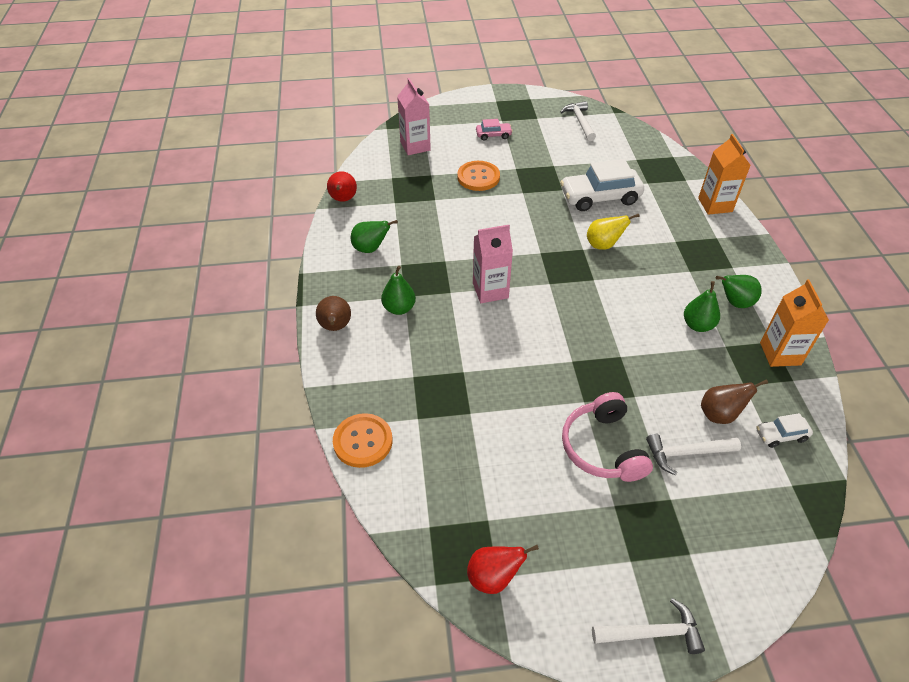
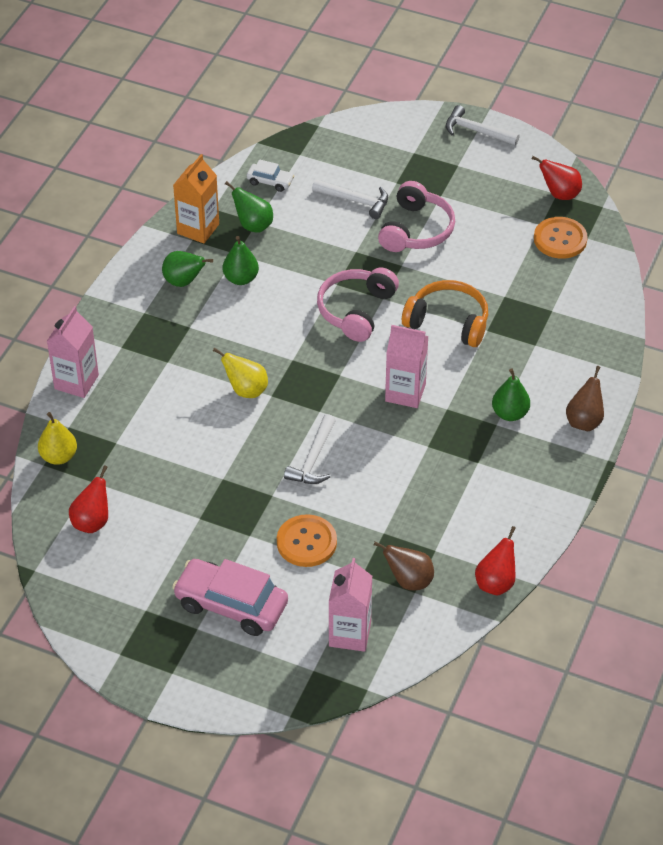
camera: 150 degrees left, 0 degrees up
orange button [333,413,392,468] -> orange button moved to [534,217,588,259]
green pear [350,220,398,253] -> green pear moved to [225,181,273,233]
pink car [476,119,513,141] -> pink car [172,559,288,636], size x2.03
white car [560,159,644,211] -> none
white hammer [561,101,596,141] -> white hammer moved to [284,414,336,484]
orange carton [698,134,751,215] -> pink carton [47,306,99,398]
brown pear [701,379,768,424] -> brown pear moved to [374,541,434,590]
none -> yellow pear [38,412,77,465]
none -> red pear [69,465,108,533]
none -> pink headphones [317,268,399,342]
none -> orange headphones [402,280,488,347]

